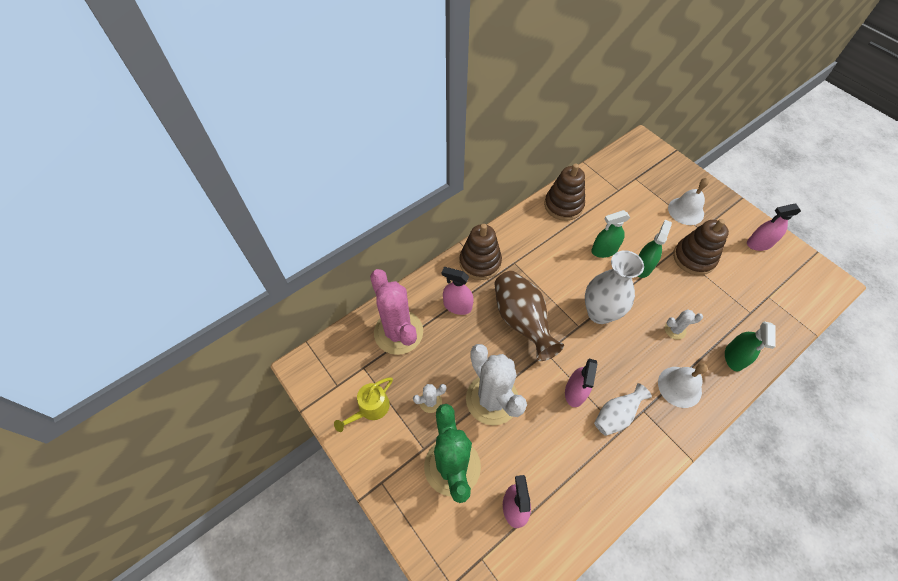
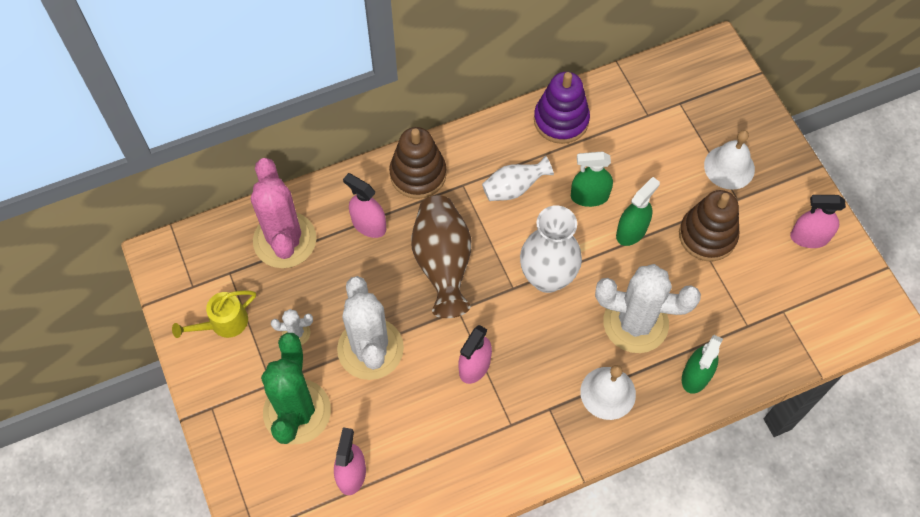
camera: 15 degrees right, 5 degrees up
brown stacking toy [544,164,585,221] -> purple stacking toy [534,72,590,144]
white vase [594,383,652,436] -> white vase moved to [482,156,554,201]
white cactus [665,309,703,340] -> white cactus [595,264,701,353], size x2.31

